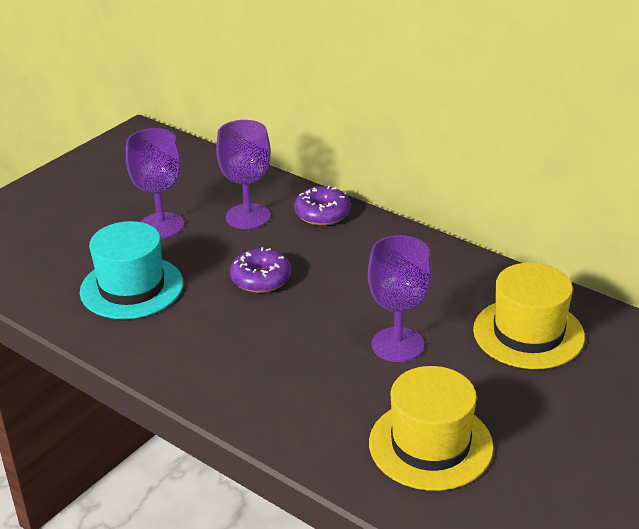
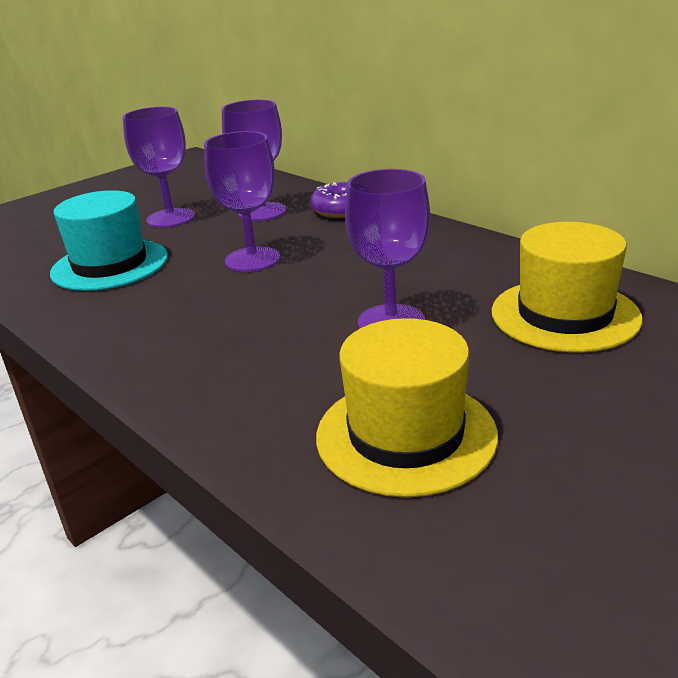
camera: 10 degrees right, 5 degrees down
purple donut [230,247,291,293] -> purple goblet [204,131,280,272]

